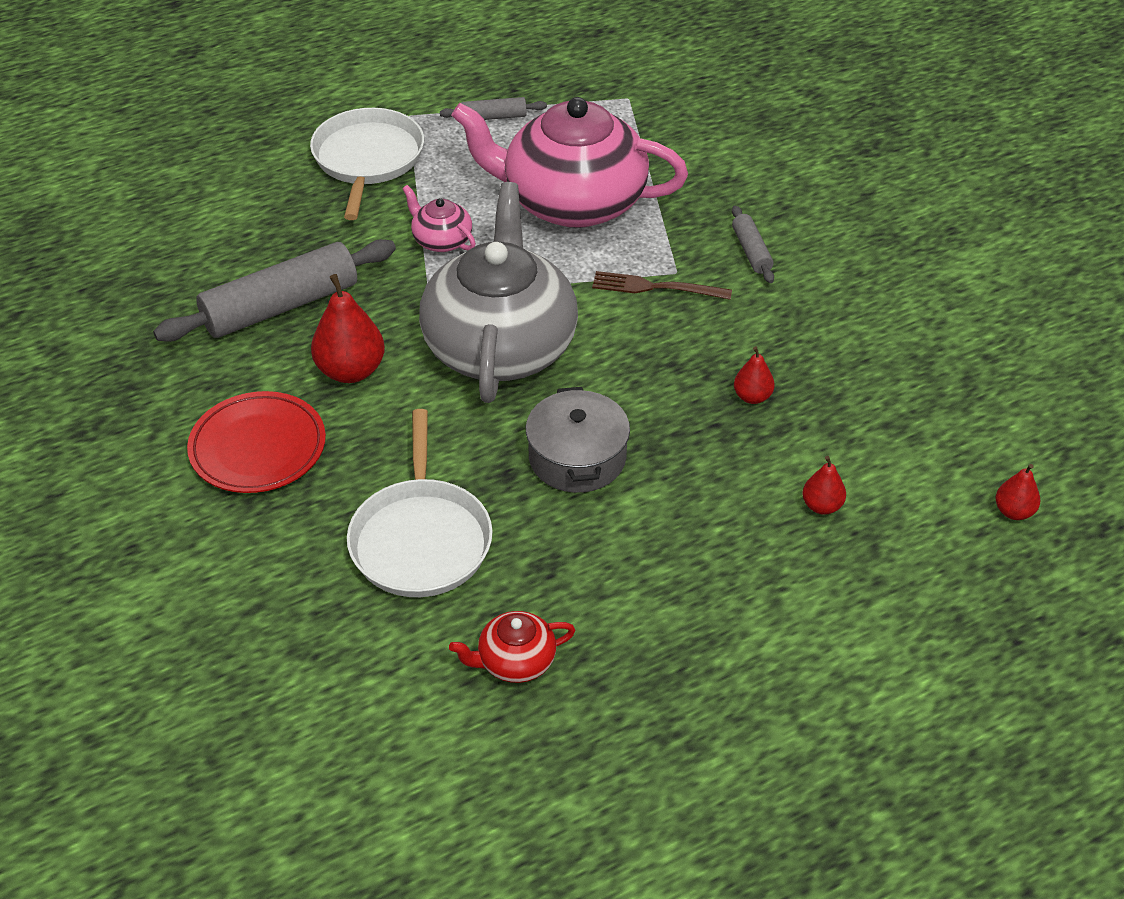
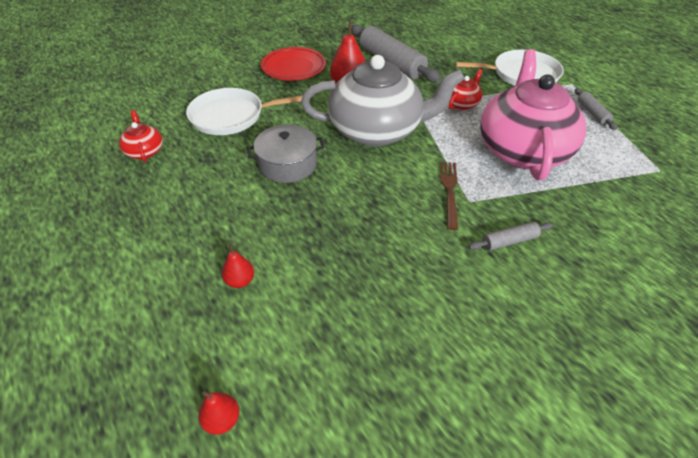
camera: 85 degrees right, 0 degrees up
pink teapot [402,185,476,252] -> red teapot [449,69,482,110]
red pear [734,346,775,404] -> none

